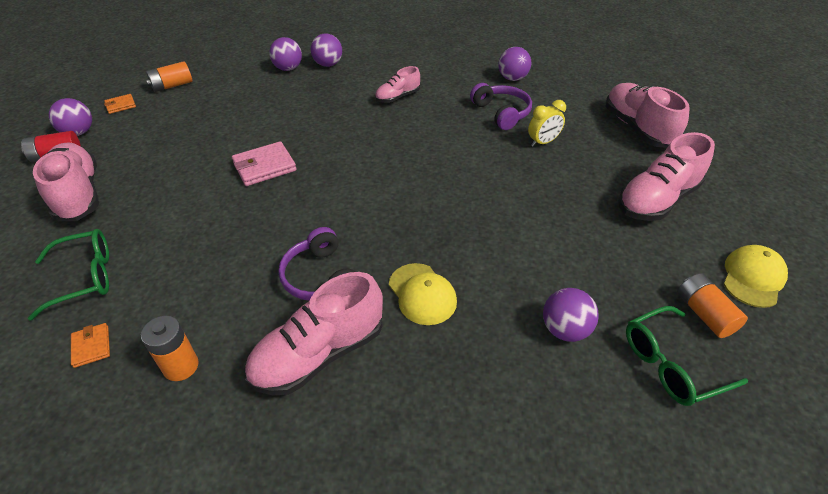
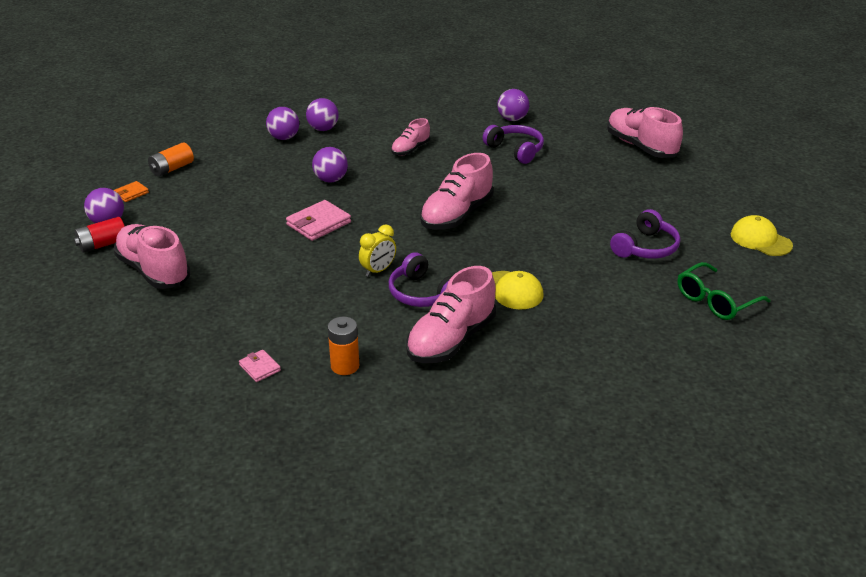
camera: 15 degrees left, 10 degrees down
green glasses [28,229,109,320] -> none
orange wallet [71,323,110,368] -> pink wallet [239,350,281,382]
yellow clock [528,100,566,147] -> yellow clock moved to [359,225,396,277]
purple ball [543,288,599,342] -> purple ball moved to [312,147,348,183]
pink shoe [618,132,715,221] -> pink shoe moved to [420,153,493,230]
orange battery [677,273,748,338] -> none
yellow cap [723,245,788,308] -> yellow cap turned 60 degrees counterclockwise [731,215,793,256]
none -> purple headphones [610,209,680,259]

